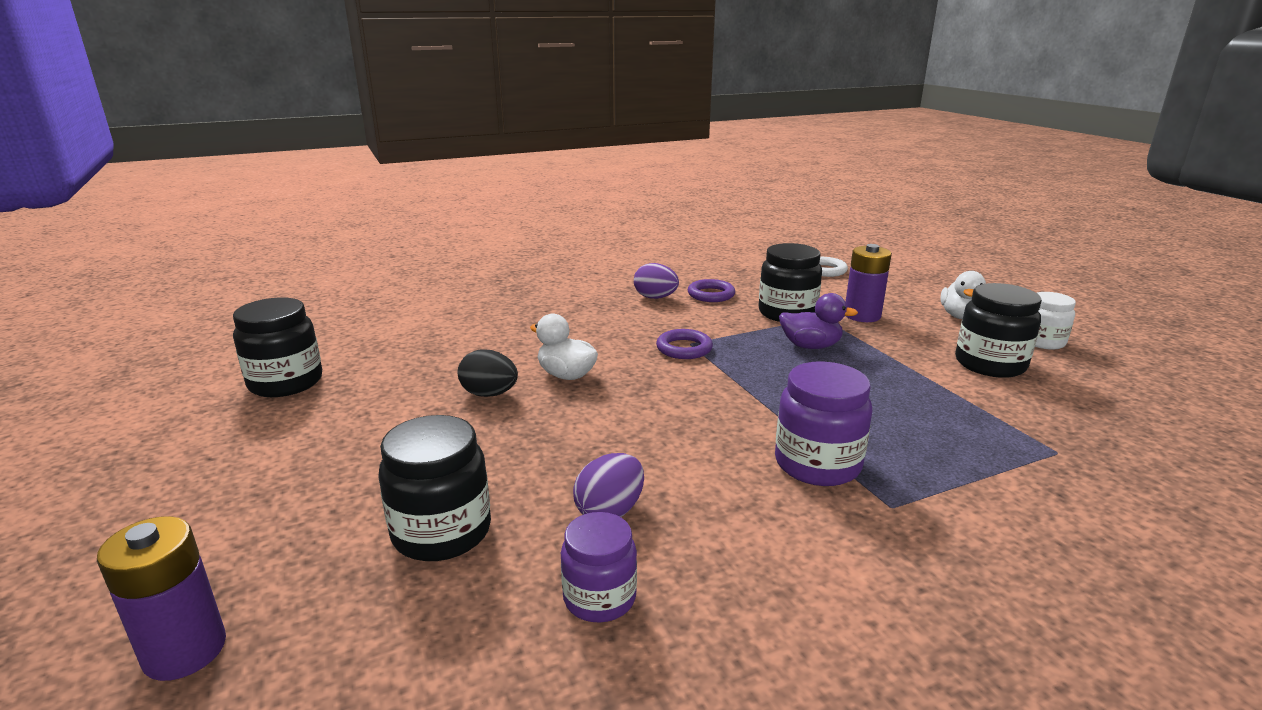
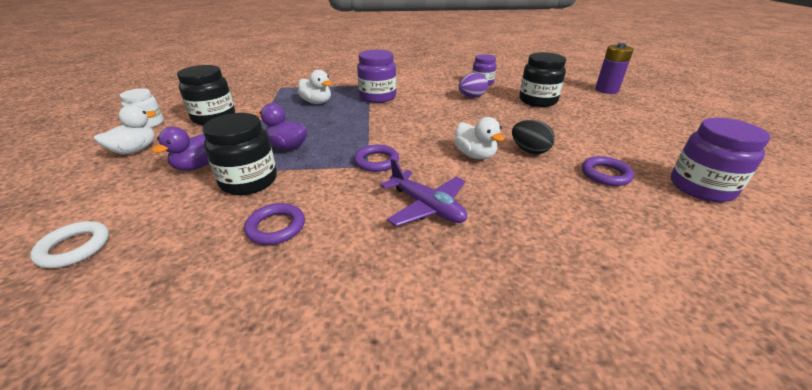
camera: 160 degrees left, 10 degrees up
black jar [233,298,322,397] -> purple jar [671,118,770,202]
purple egg [634,263,679,299] -> none
purple battery [846,244,892,322] -> purple duck [152,127,209,171]
none -> white duck [298,70,332,104]
none -> purple plane [380,158,467,226]
none -> purple ring [582,156,634,186]

